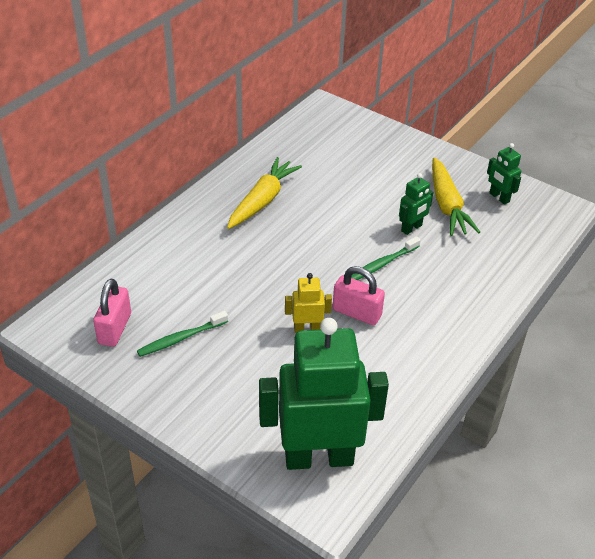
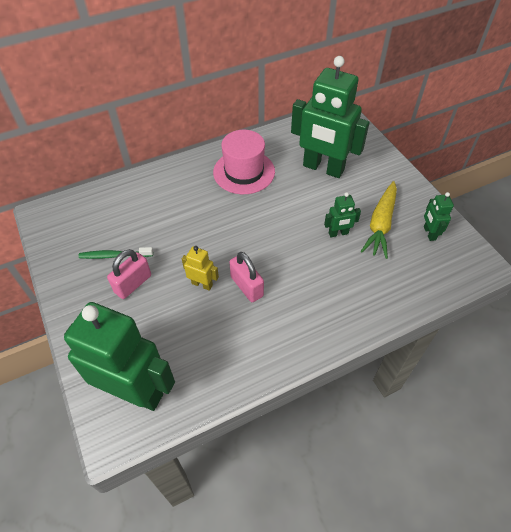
camera: 30 degrees right, 10 degrees up
pink padlock [93,279,131,347] -> pink padlock moved to [107,249,151,299]
yellow carrot [227,157,302,229] -> pink hat [213,130,275,194]
green toothbrush [351,236,421,280] -> none
none -> green robot [291,56,370,178]

